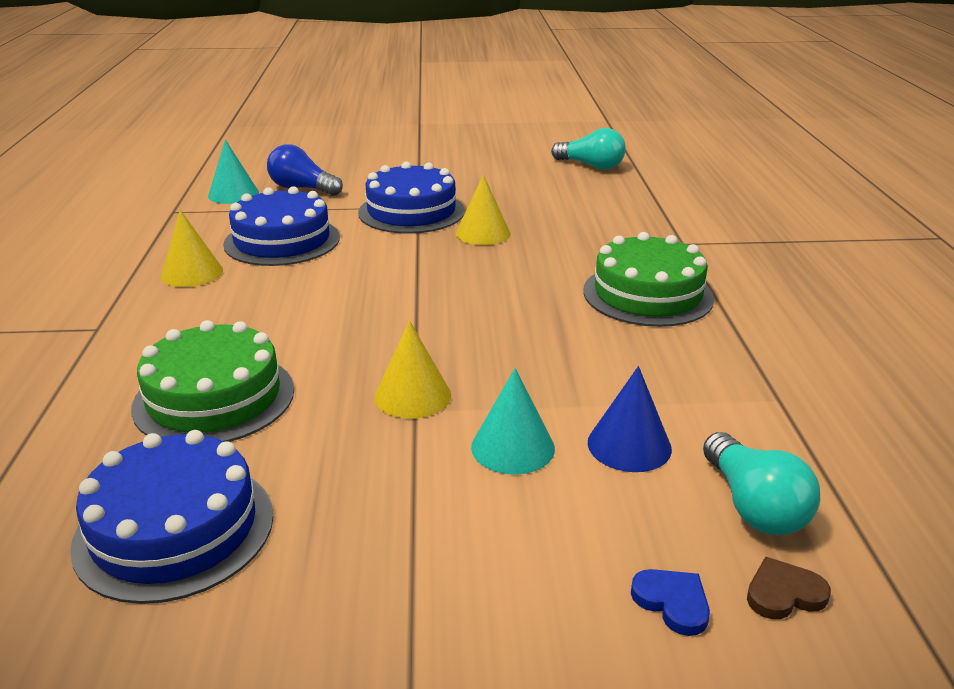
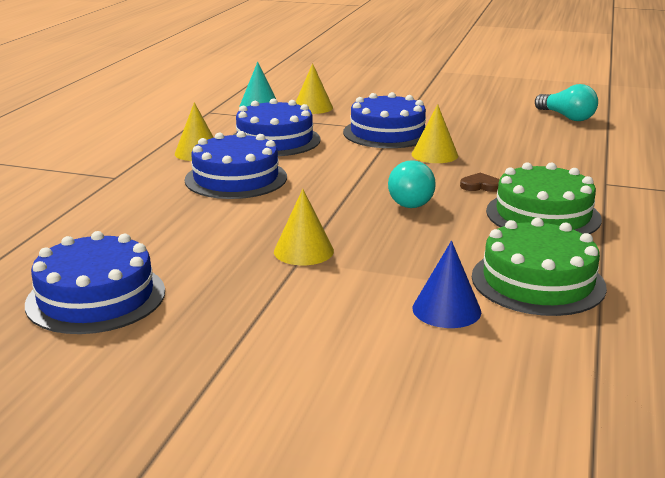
camera: 20 degrees right, 5 degrees down
green cake [131,320,294,442] -> green cake moved to [472,218,607,316]
blue light bulb [267,144,343,196] -> yellow cone [296,63,333,114]
turquoise cone [471,368,555,475] -> none
blue heart [631,569,710,636] -> none
turquoise light bulb [703,432,820,535] -> turquoise light bulb moved to [388,160,436,208]
brown heart [747,556,831,619] -> brown heart moved to [460,173,499,192]
none -> blue cake [185,131,287,199]

